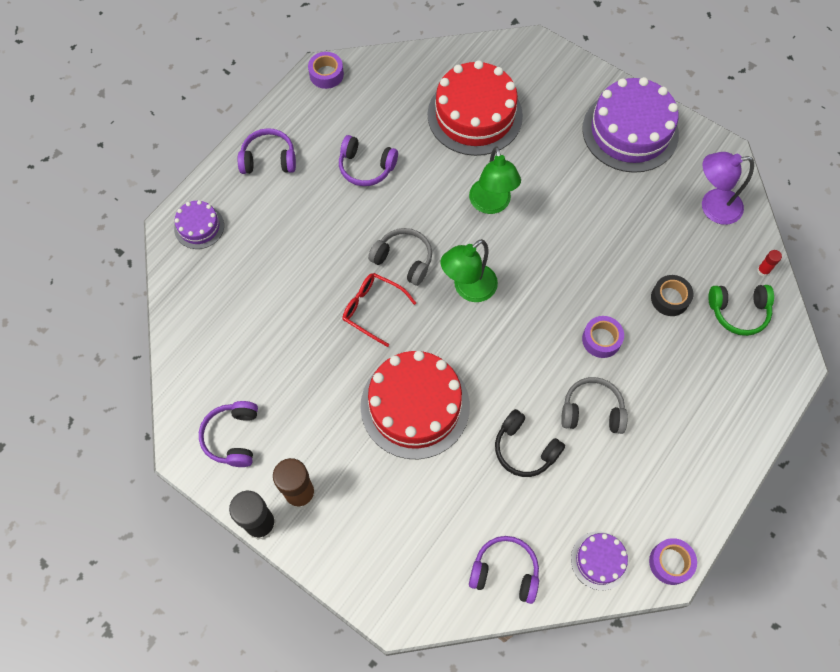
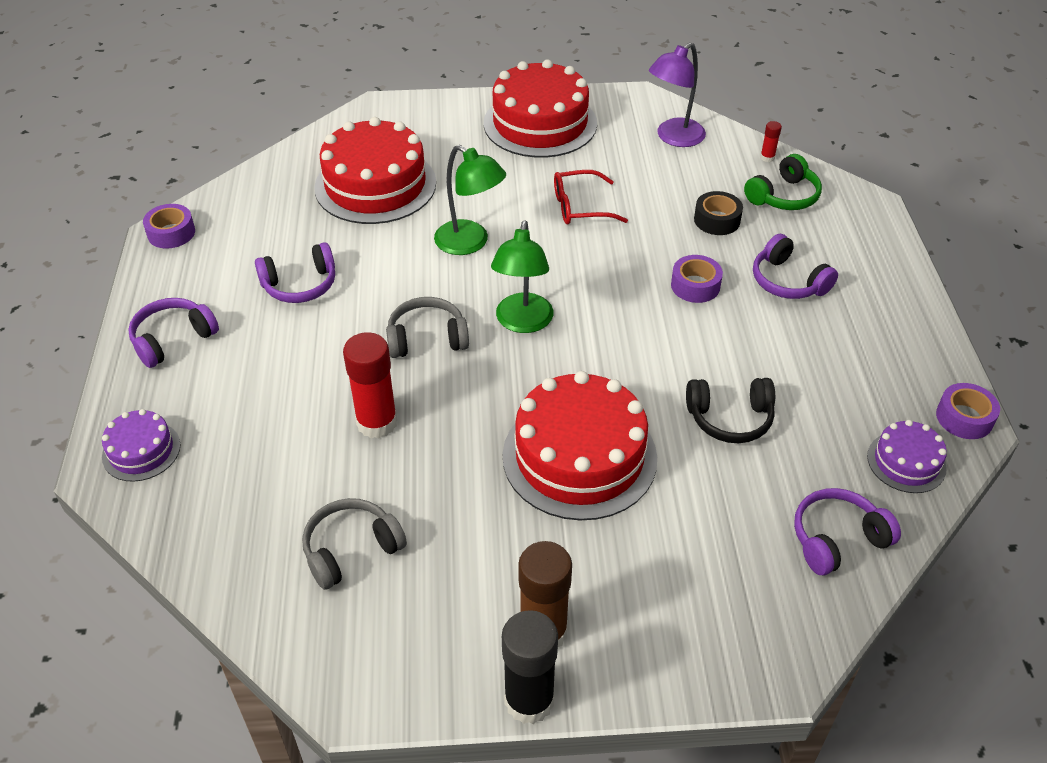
camera: 40 degrees left, 20 degrees down
purple headphones [199,401,258,467] -> purple headphones moved to [753,234,838,299]
red glasses [342,273,416,347] -> red glasses moved to [554,170,628,224]
grey headphones [561,377,628,434] -> grey headphones moved to [302,498,407,590]
purple cake [582,77,679,173] -> red cake [484,59,597,158]
none -> red glue stick [343,332,397,438]

